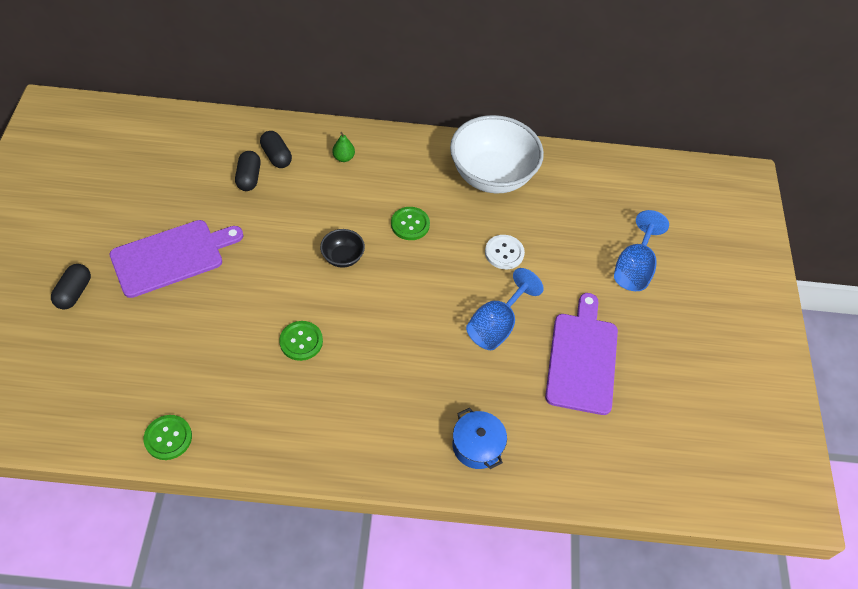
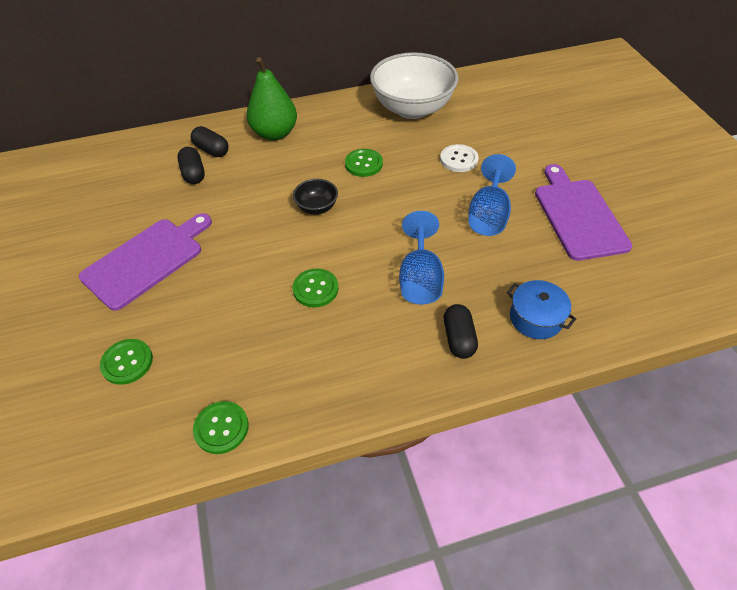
camera: 15 degrees left, 5 degrees down
black capsule [51,264,91,309] -> black capsule moved to [444,304,478,359]
green pear [332,132,355,162] -> green pear [247,57,297,141], size x2.25
blue goblet [614,210,669,291] -> blue goblet moved to [399,211,444,304]
none -> green button [100,339,153,385]

